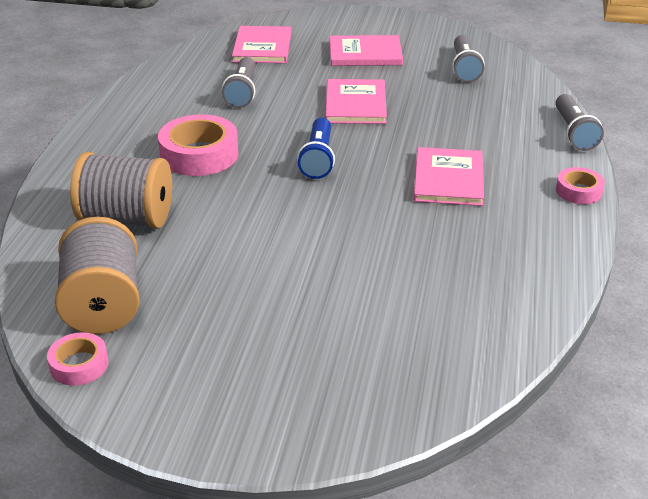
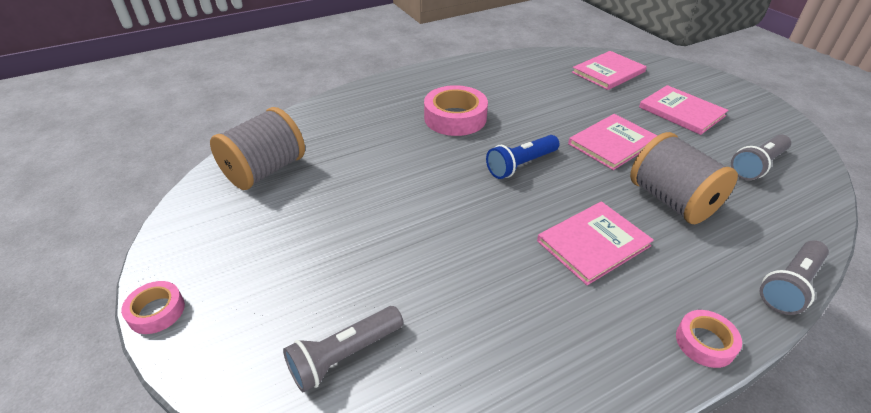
camera: 50 degrees right, 5 degrees up
pink tape [47,332,109,386] -> pink tape moved to [121,281,185,334]
grey spool [70,152,172,229] -> grey spool moved to [630,132,738,224]
grey flashlight [222,57,256,108] -> grey flashlight moved to [283,306,403,392]

